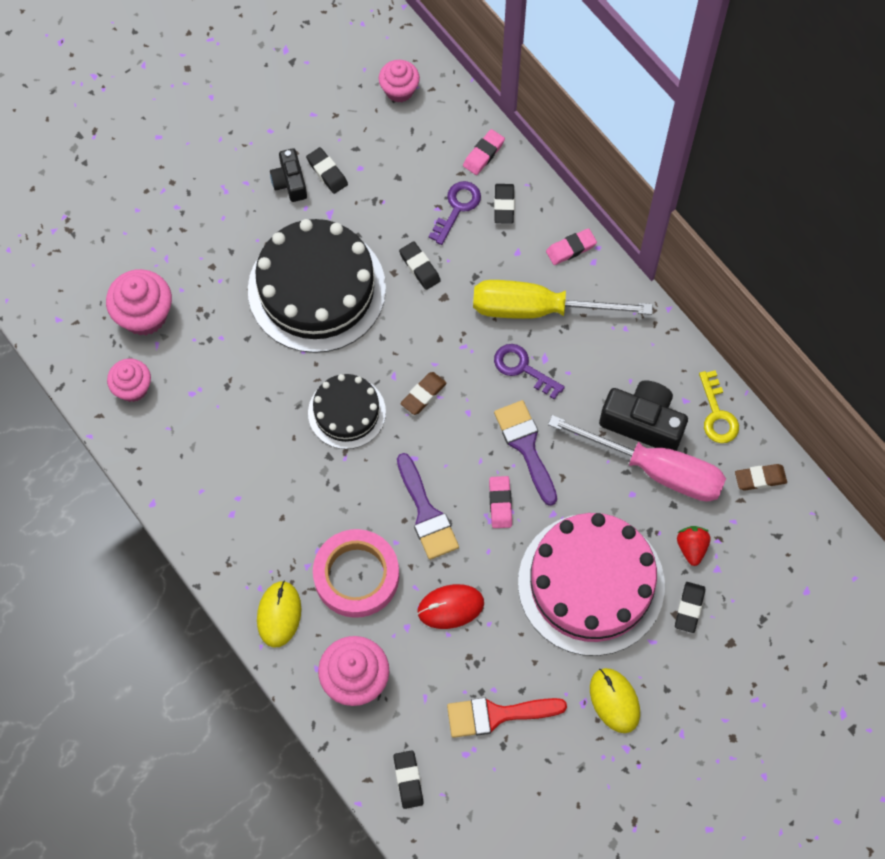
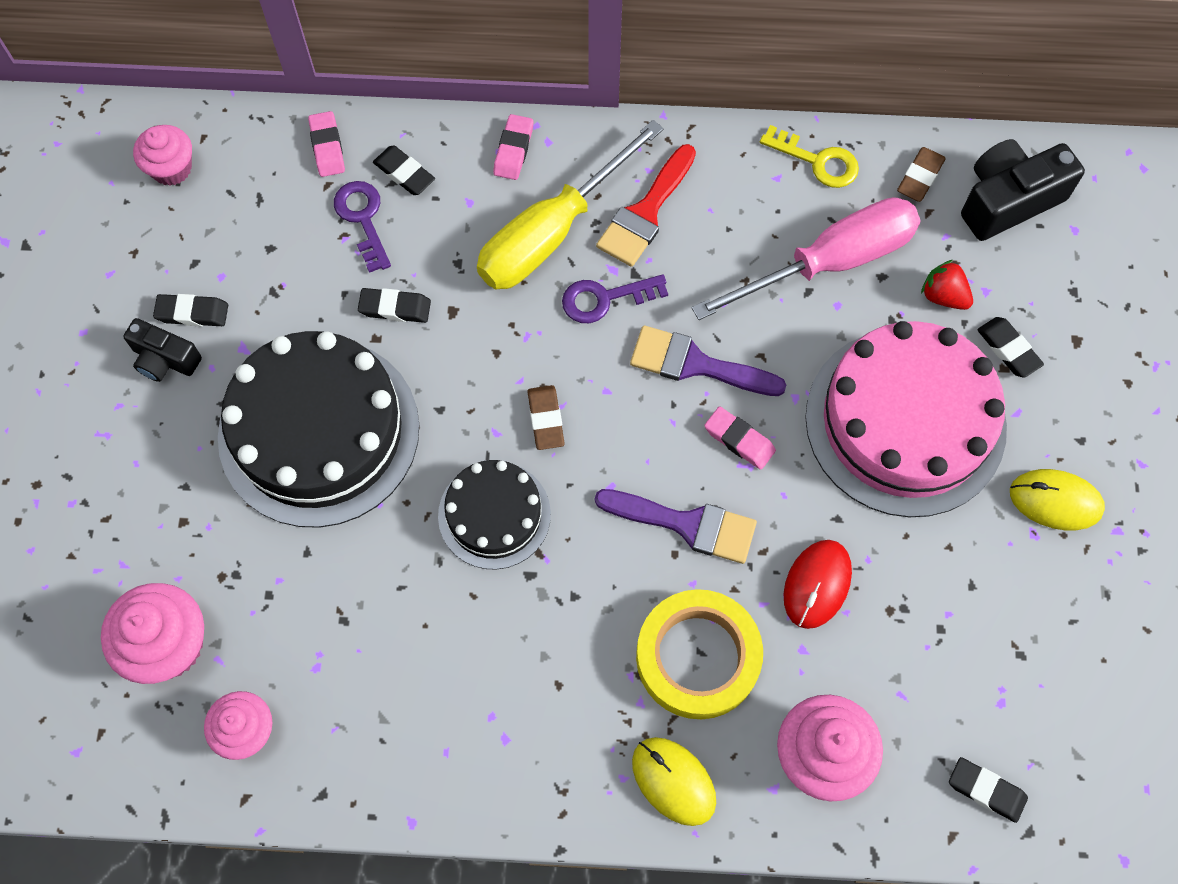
camera: 50 degrees left, 0 degrees up
pink tape [313,529,399,618] -> yellow tape [636,589,763,719]
red brush [447,698,567,738] -> red brush moved to [596,144,696,267]
black camera [599,380,688,451] -> black camera moved to [961,139,1085,241]

